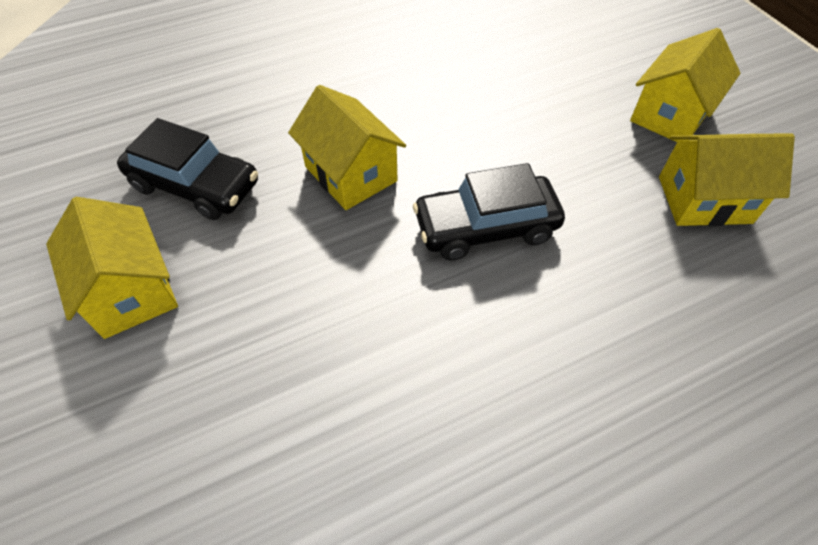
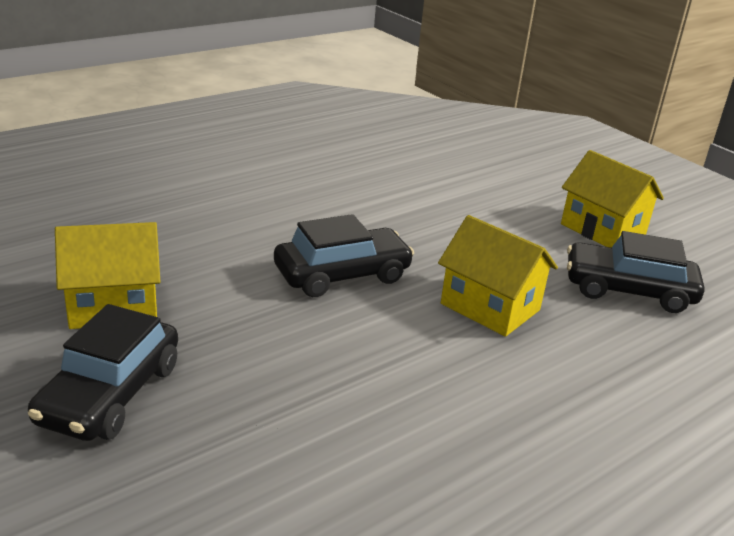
camera: 165 degrees right, 25 degrees down
yellow house [630,28,740,142] -> black car [28,304,178,441]

